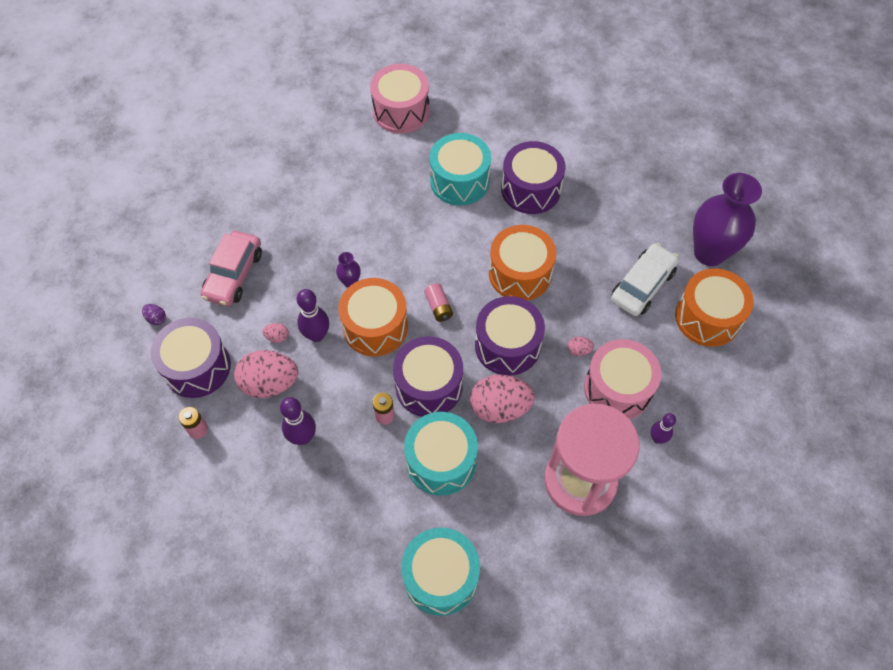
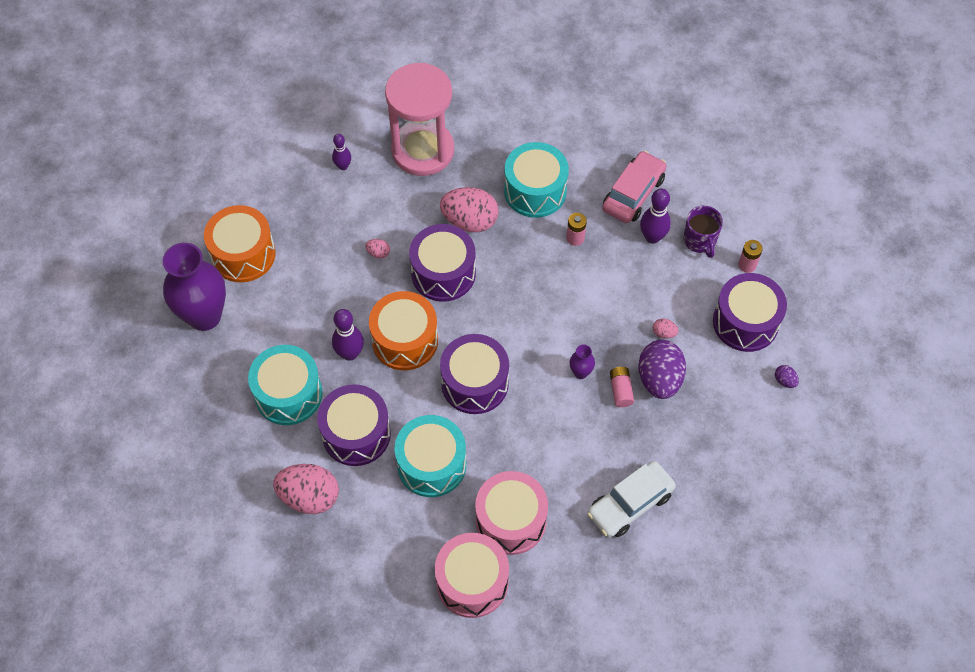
camera: 165 degrees left, 0 degrees up
pink car [201,231,262,306] -> pink car moved to [602,151,667,223]
pink egg [234,350,298,398] -> pink egg moved to [273,464,339,514]
purple bowling pin [297,289,329,342] -> purple bowling pin moved to [332,309,364,361]
orange drum [338,278,408,356] -> none
purple drum [393,336,463,417] -> purple drum moved to [440,334,509,414]
turquoise drum [401,527,480,616] -> turquoise drum moved to [248,345,323,425]
pink battery [424,283,453,322] -> pink battery moved to [610,367,634,407]
pink drum [584,339,661,419] -> pink drum moved to [475,471,548,555]
white car [611,243,679,316] -> white car moved to [587,461,676,538]
none -> purple egg [638,340,686,399]
none -> purple mug [684,206,723,258]

